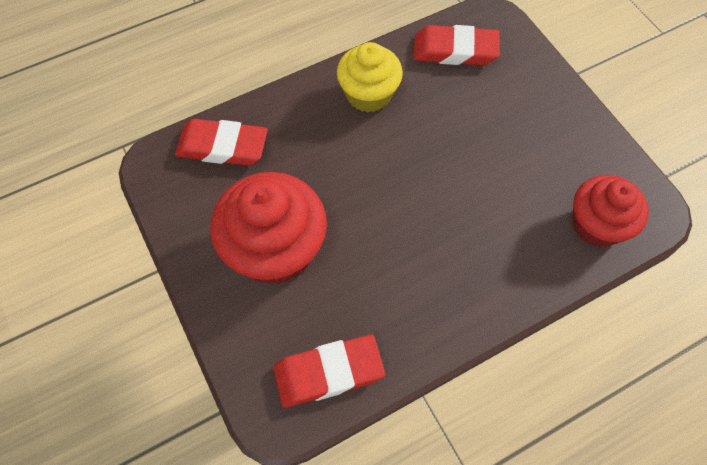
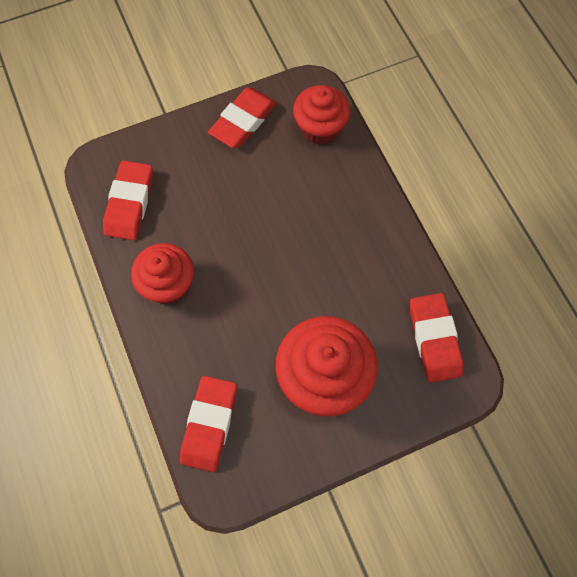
camera: 85 degrees left, 5 degrees up
yellow cupcake [337,42,403,113] -> red cupcake [131,243,194,304]
none -> red eraser [208,87,276,148]

